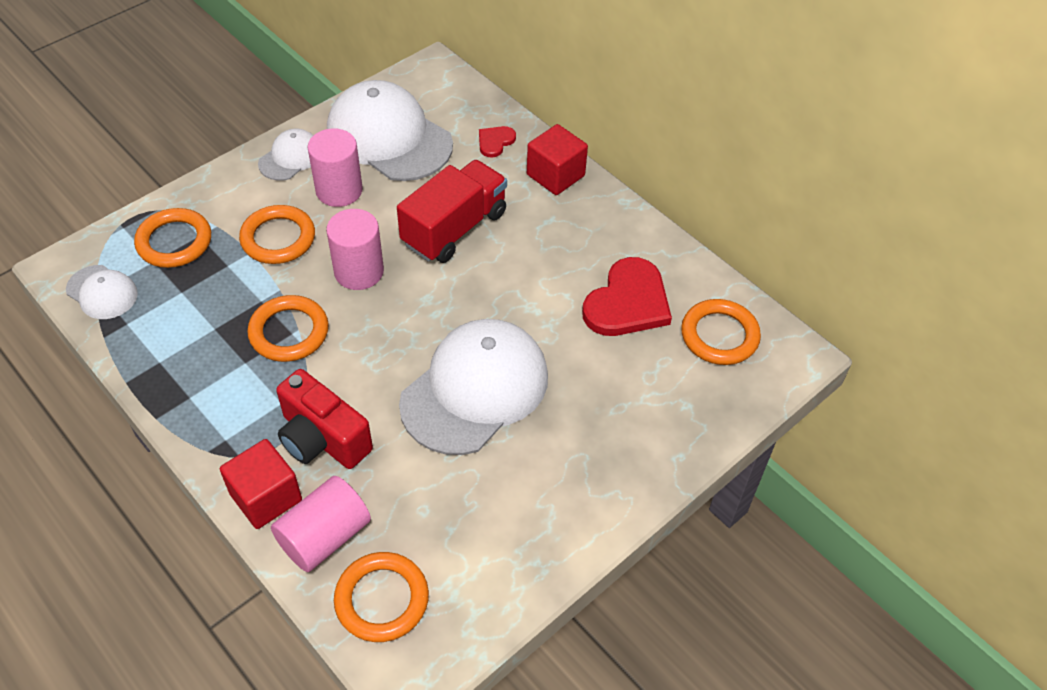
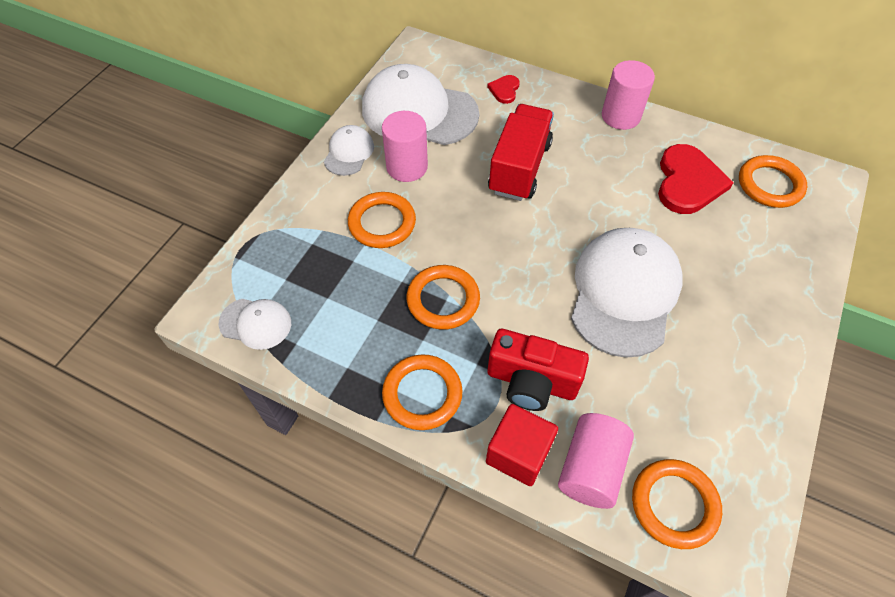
camera: 20 degrees left, 5 degrees up
orange ring [134,208,211,268] -> orange ring moved to [382,354,463,430]
pink cylinder [326,209,384,290] -> pink cylinder moved to [602,60,655,130]
red cube [527,124,588,195] -> none

